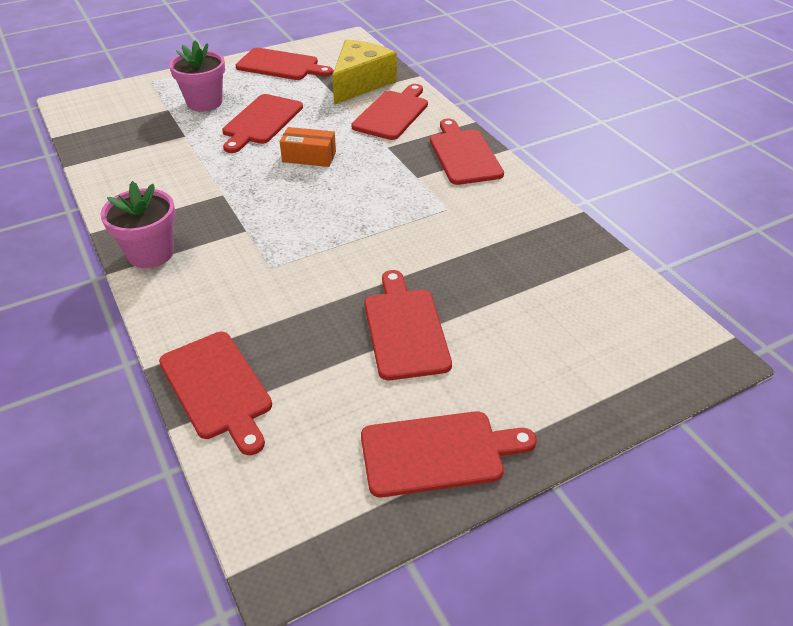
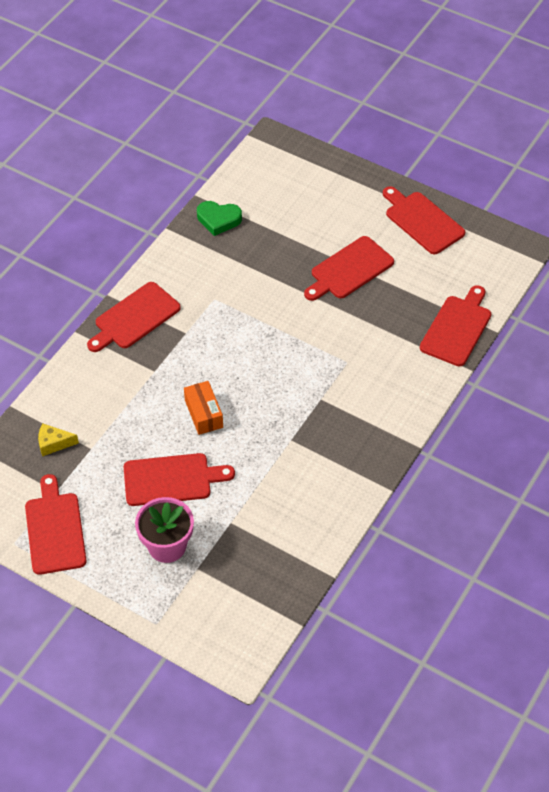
camera: 120 degrees left, 10 degrees up
pink flower pot [100,181,175,268] -> none
yellow cheese [332,40,397,105] -> yellow cheese [38,423,79,456], size x0.46
red cutting board [351,84,428,140] -> none
none -> green heart [197,201,242,236]

